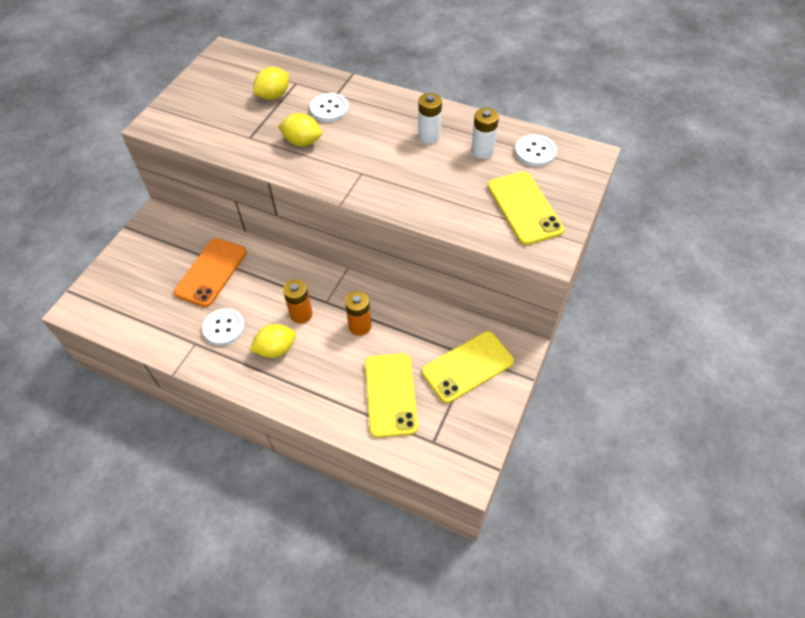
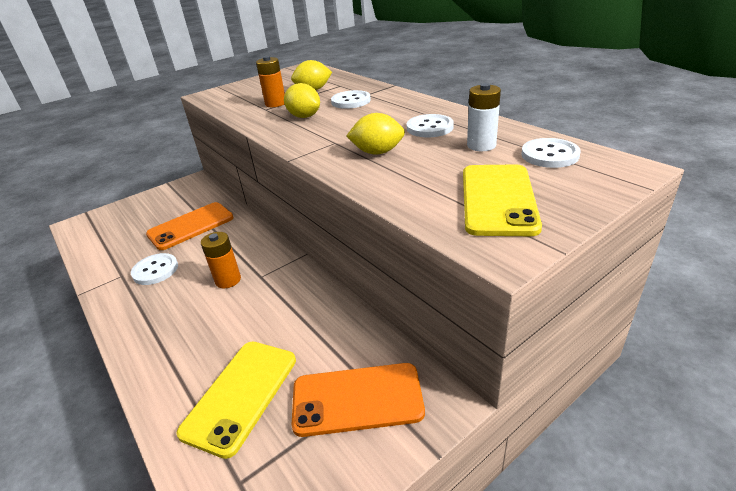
camera: 30 degrees right, 20 degrees down
yellow lemon [250,324,296,358] -> yellow lemon moved to [346,113,405,154]
orange battery [345,291,371,336] -> orange battery moved to [256,56,285,107]
white battery [418,93,442,144] -> white button [407,114,454,137]
yellow phone [422,331,514,403] -> orange phone [291,363,425,437]

